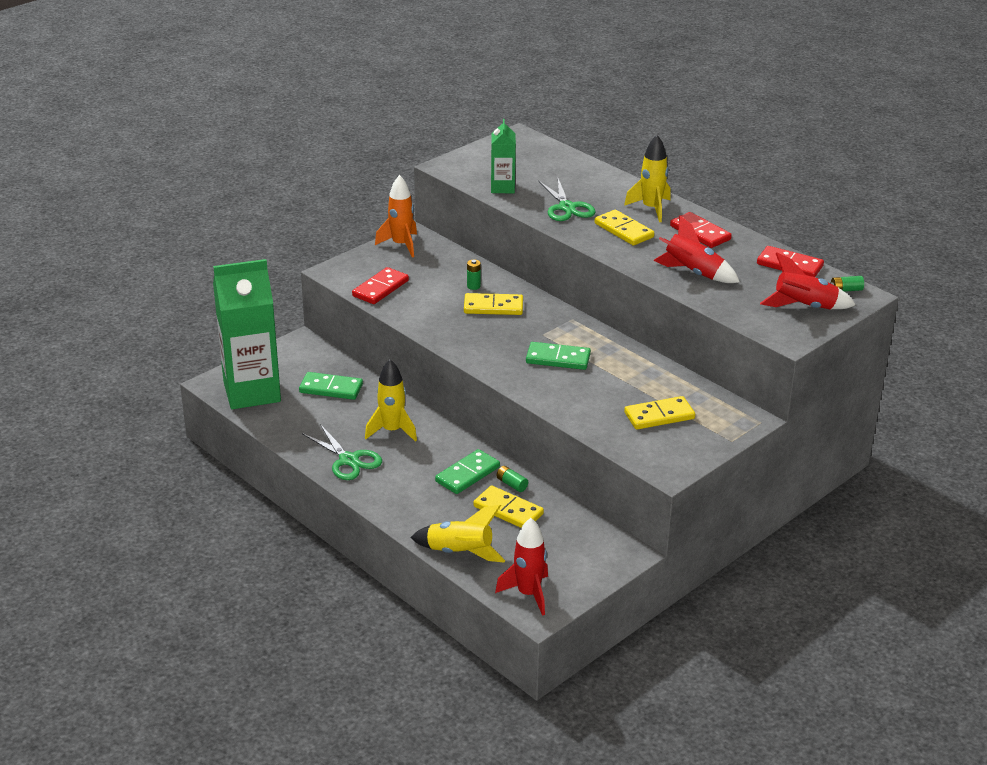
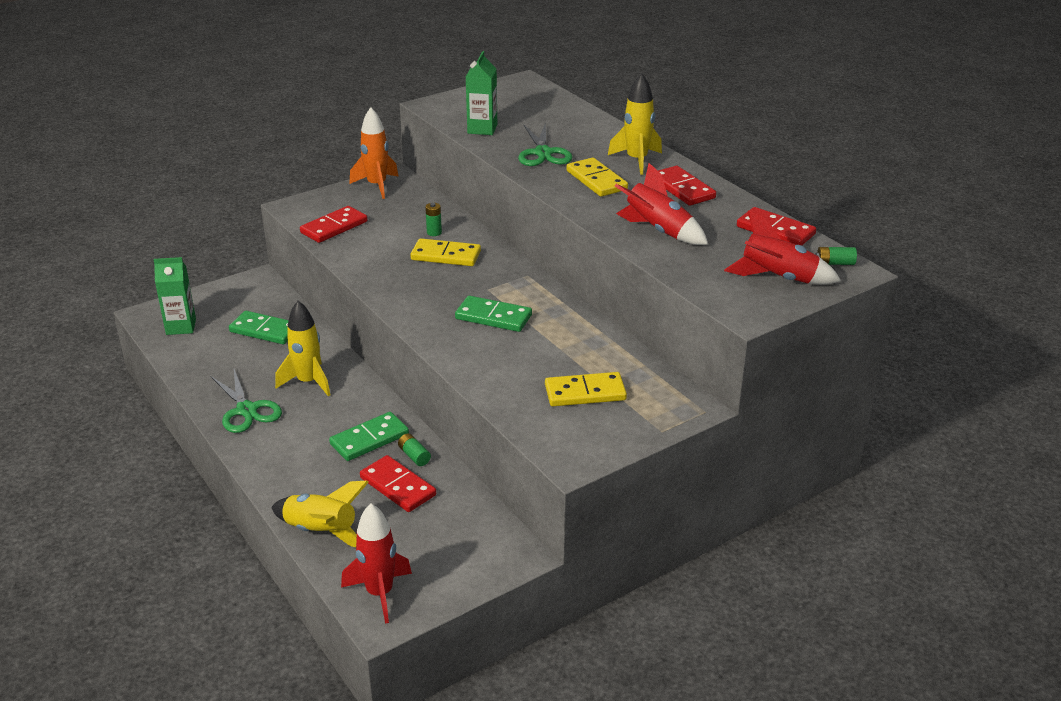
camera: 10 degrees right, 0 degrees up
green carton [213,259,281,409] -> green carton [153,257,196,335], size x0.49
yellow domino [474,486,544,528] -> red domino [360,455,436,512]

